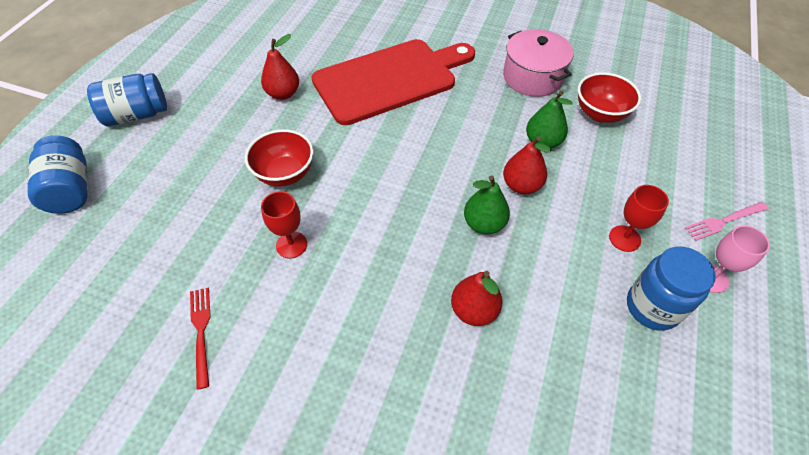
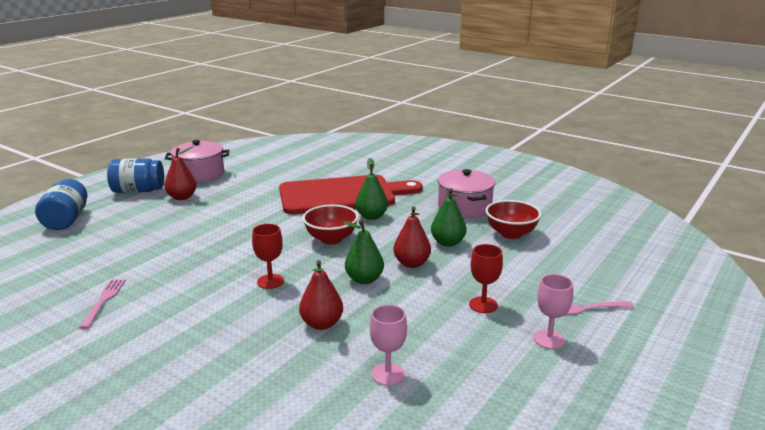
camera: 15 degrees right, 30 degrees down
red fork [190,288,211,390] -> pink fork [79,279,126,329]
red bowl [245,129,314,187] -> red bowl moved to [302,205,359,245]
red pear [261,34,299,100] -> red pear moved to [164,147,197,200]
red goblet [261,191,307,259] -> red goblet moved to [252,224,284,289]
blue jar [627,246,715,331] -> none
none -> pink pot [165,140,230,183]
none -> green pear [355,158,388,220]
none -> pink goblet [370,305,407,386]

